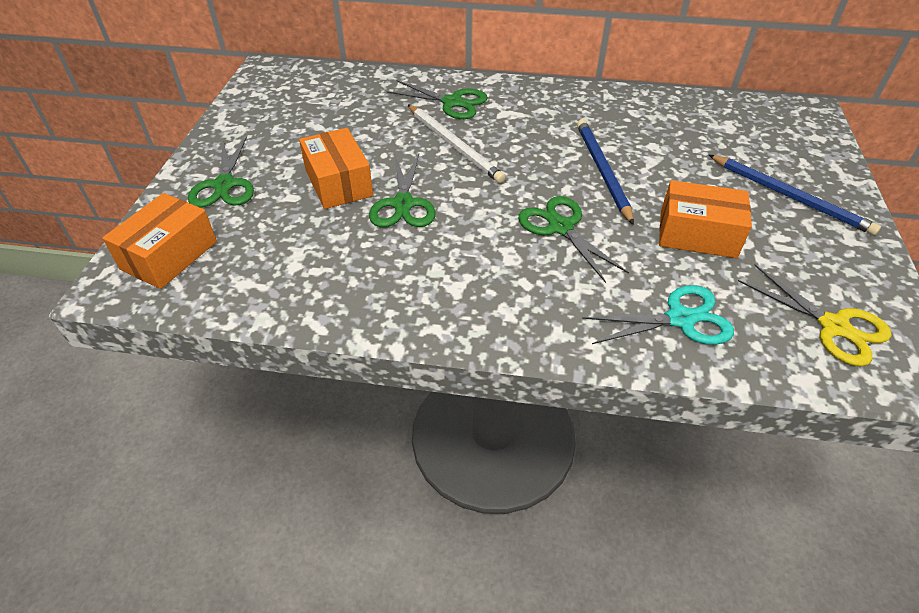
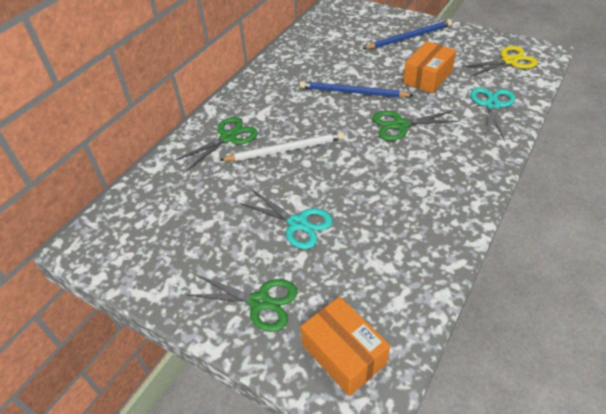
camera: 65 degrees left, 0 degrees up
orange box [299,128,373,209] -> turquoise scissors [239,190,333,249]
green scissors [369,154,436,227] -> none

